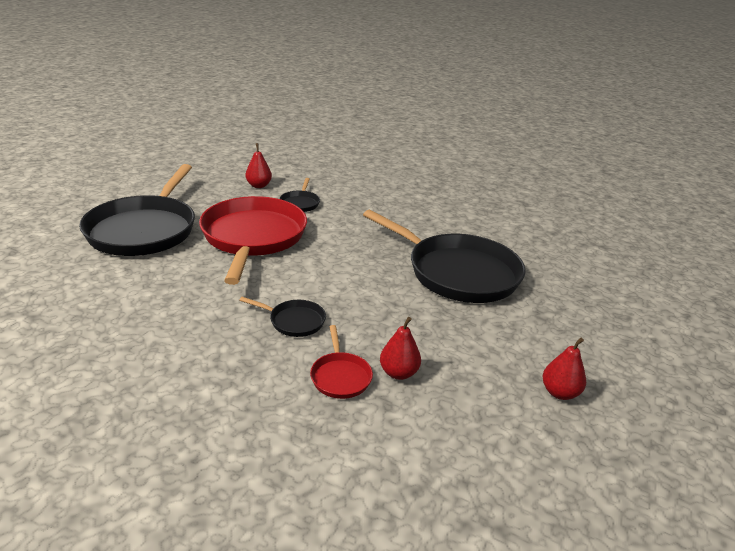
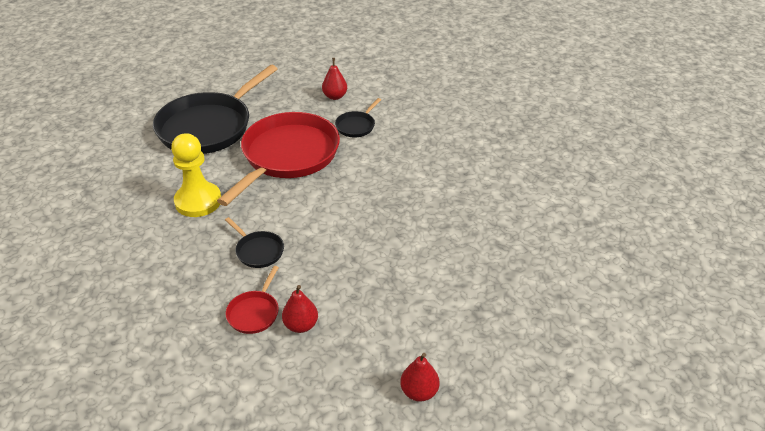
camera: 30 degrees right, 10 degrees up
black pan [363,210,526,303] -> none
none -> yellow pawn [171,133,221,217]

